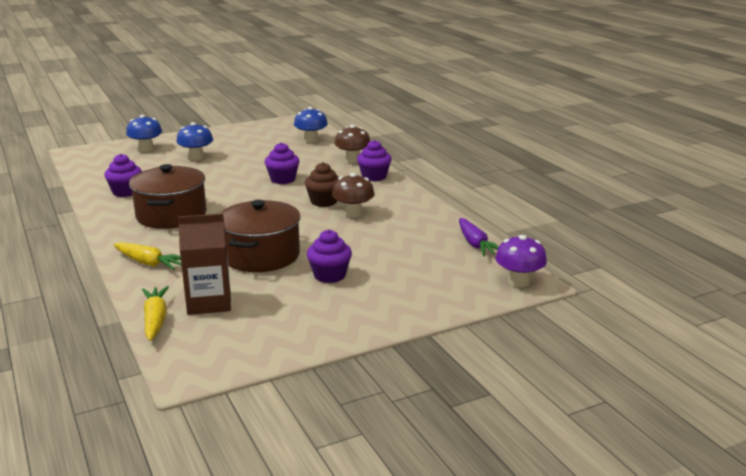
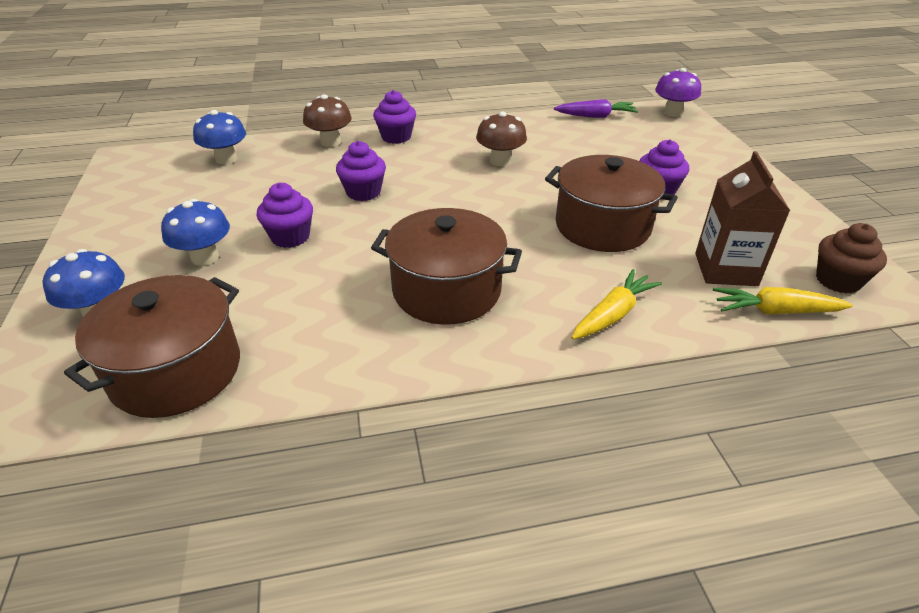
camera: 75 degrees left, 15 degrees up
purple cupcake [104,154,142,197] -> purple cupcake moved to [257,183,313,248]
brown cupcake [305,162,339,207] -> brown cupcake moved to [816,223,887,293]
none -> brown pot [64,275,240,418]

